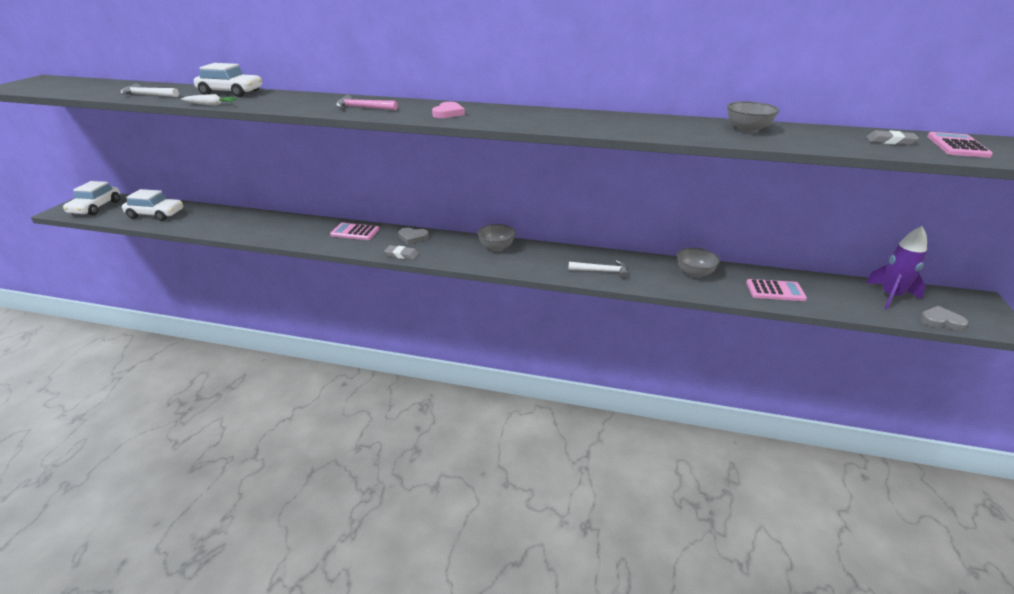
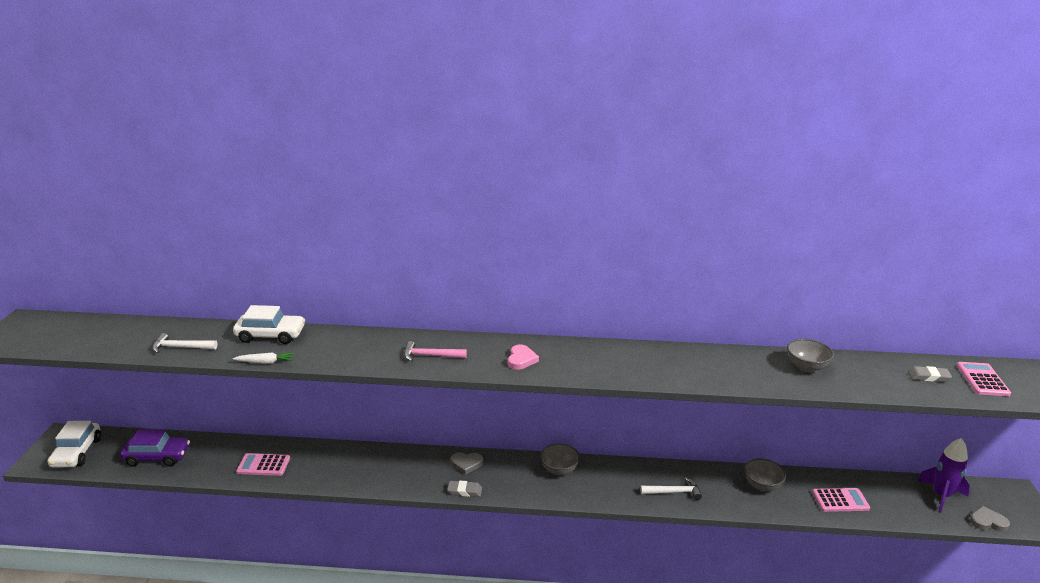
camera: 10 degrees left, 5 degrees down
white car [122,189,183,221] -> purple car [120,430,190,466]
pink calculator [330,223,379,240] -> pink calculator moved to [236,453,290,476]

